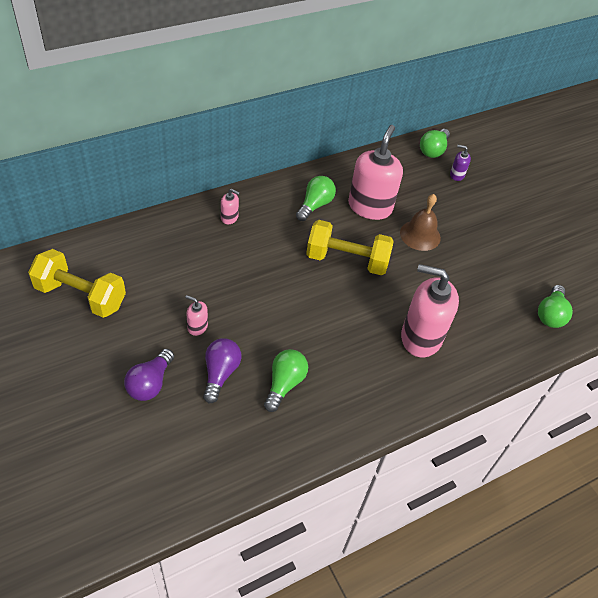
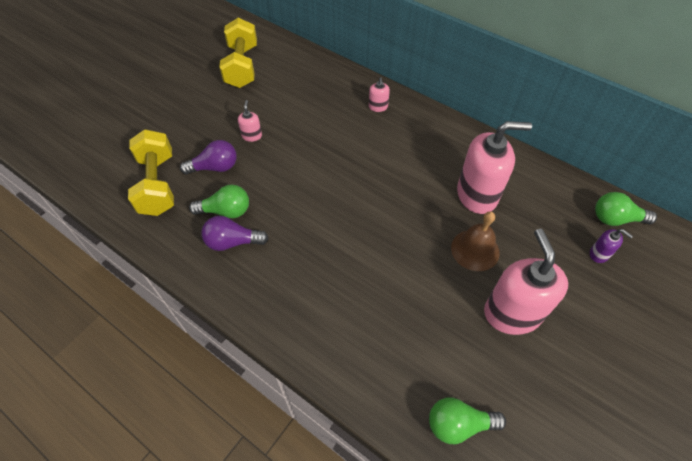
camera: 70 degrees right, 5 degrees up
purple light bulb [124,349,174,401] -> purple light bulb moved to [201,216,269,251]
green light bulb [296,176,336,221] -> none
yellow dumbbell [306,220,394,275] -> yellow dumbbell moved to [128,129,174,216]
pink soap dispenser [401,264,459,357] -> pink soap dispenser moved to [484,229,568,335]
purple soap dispenser [450,145,471,181] -> purple soap dispenser turned 135 degrees clockwise [590,229,633,263]

